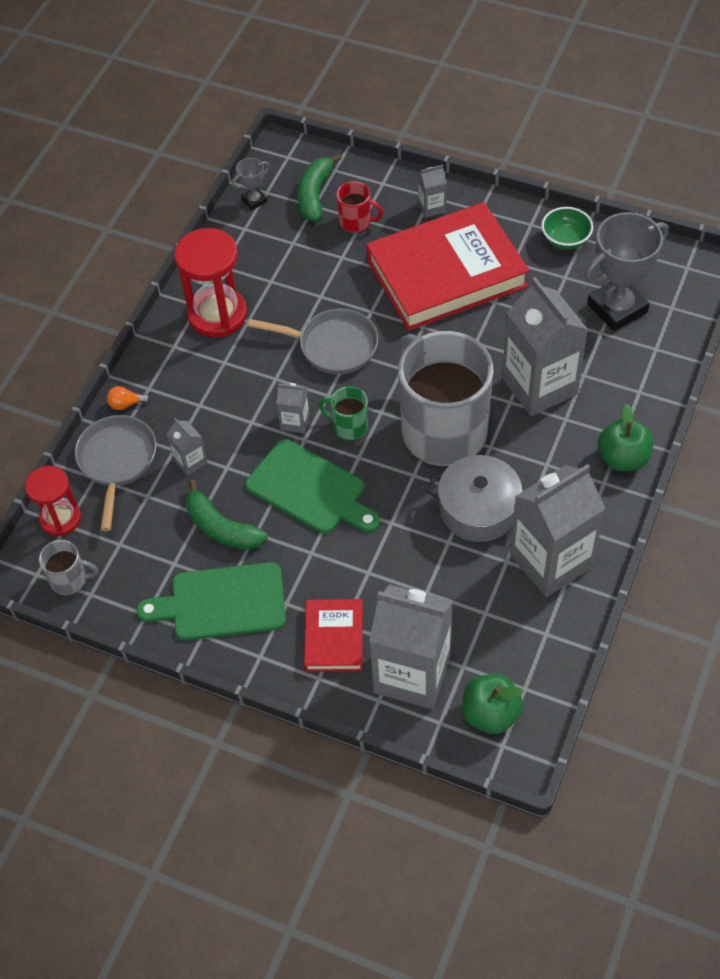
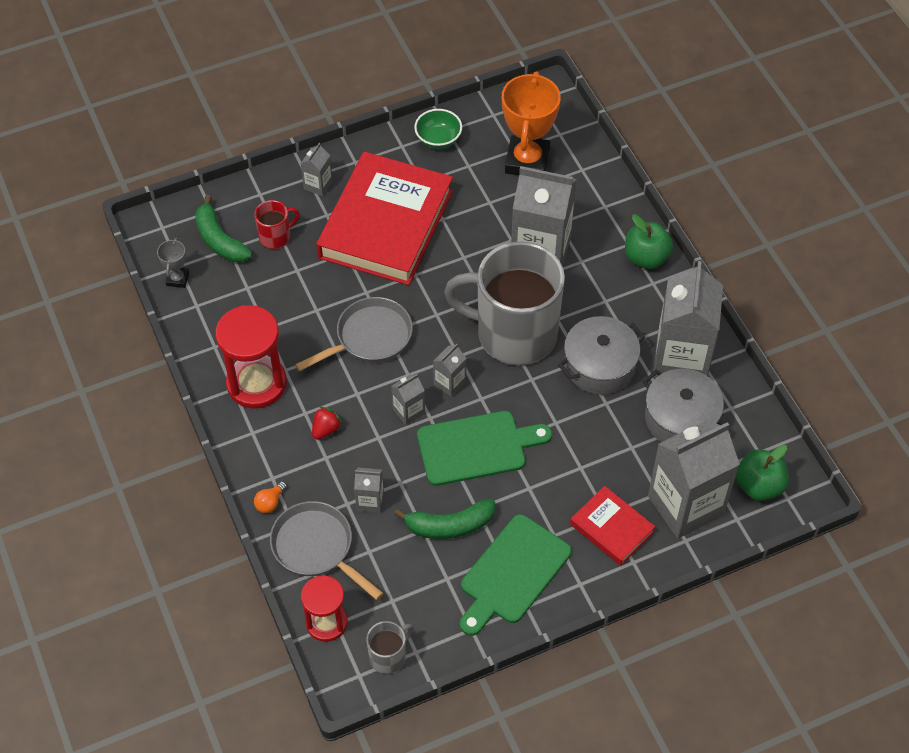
camera: 50 degrees left, 0 degrees up
green mug [318,386,368,440] -> grey carton [433,344,467,397]
grey trophy [584,212,669,331] -> orange trophy [502,72,561,175]
none -> red strawberry [312,406,343,440]
none -> grey pot [643,369,724,442]

